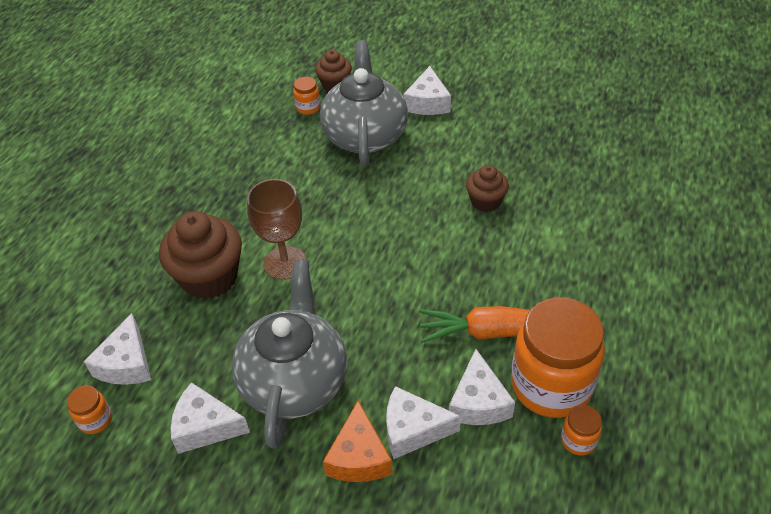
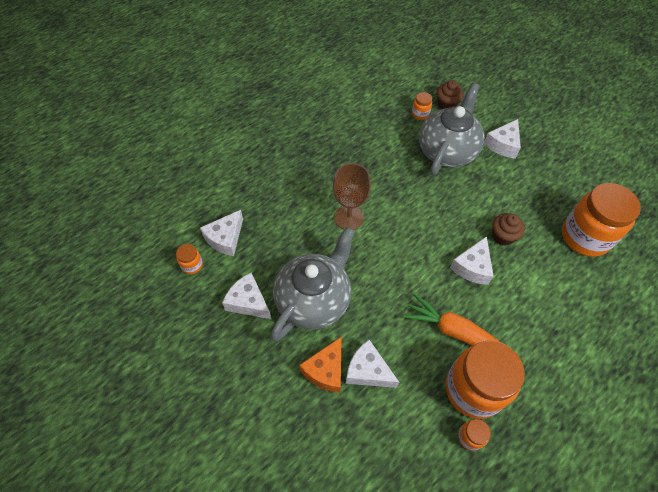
camera: 25 degrees right, 10 degrees up
brown cupcake [159,211,242,300] -> none
white cheese [449,349,515,425] -> white cheese moved to [450,236,493,285]
none -> orange jar [562,183,641,257]

